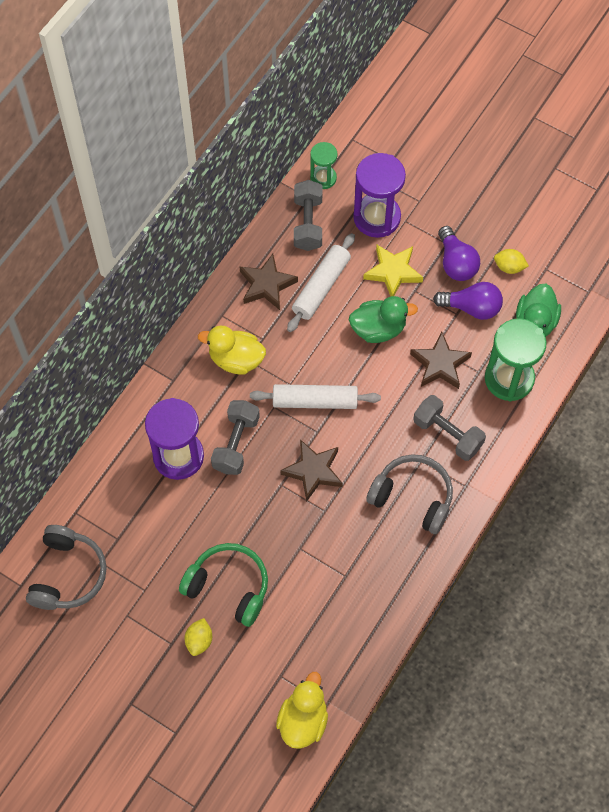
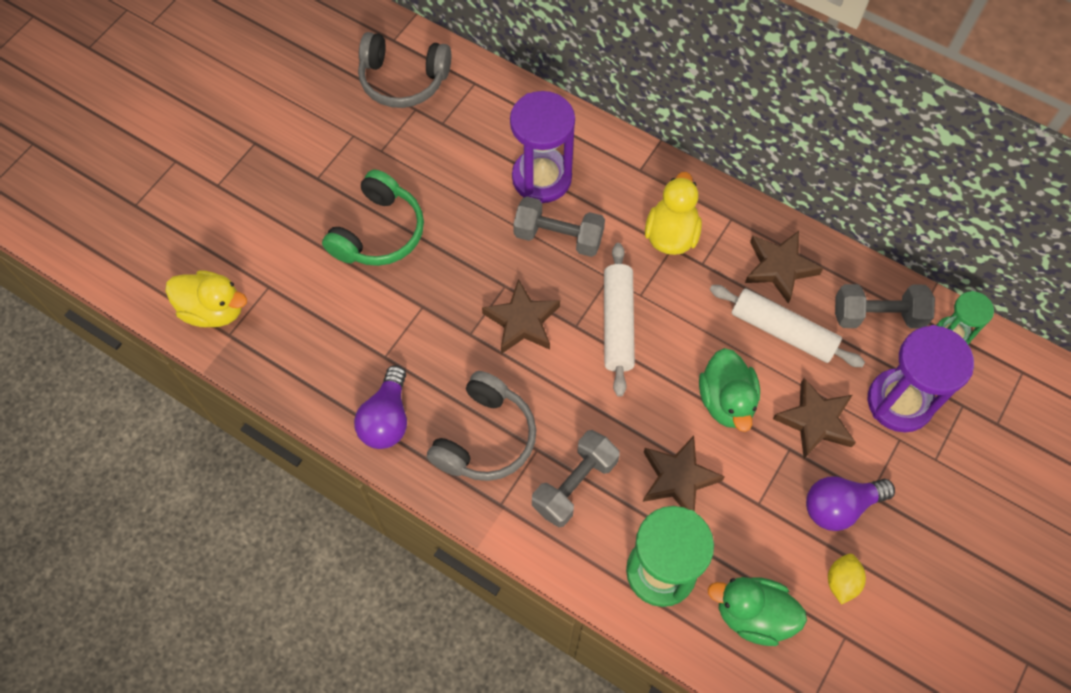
camera: 90 degrees right, 0 degrees up
yellow lemon [185,618,212,656] -> none
yellow star [363,245,423,296] -> brown star [773,378,856,459]
purple light bulb [433,282,503,320] -> purple light bulb moved to [354,365,407,449]

